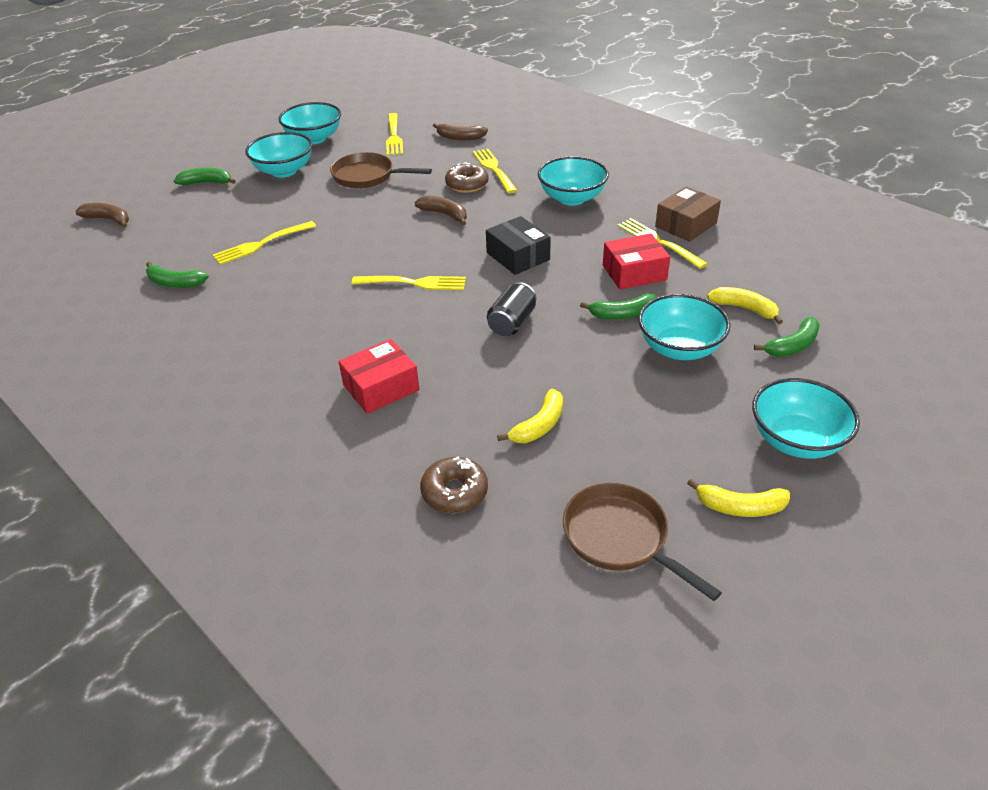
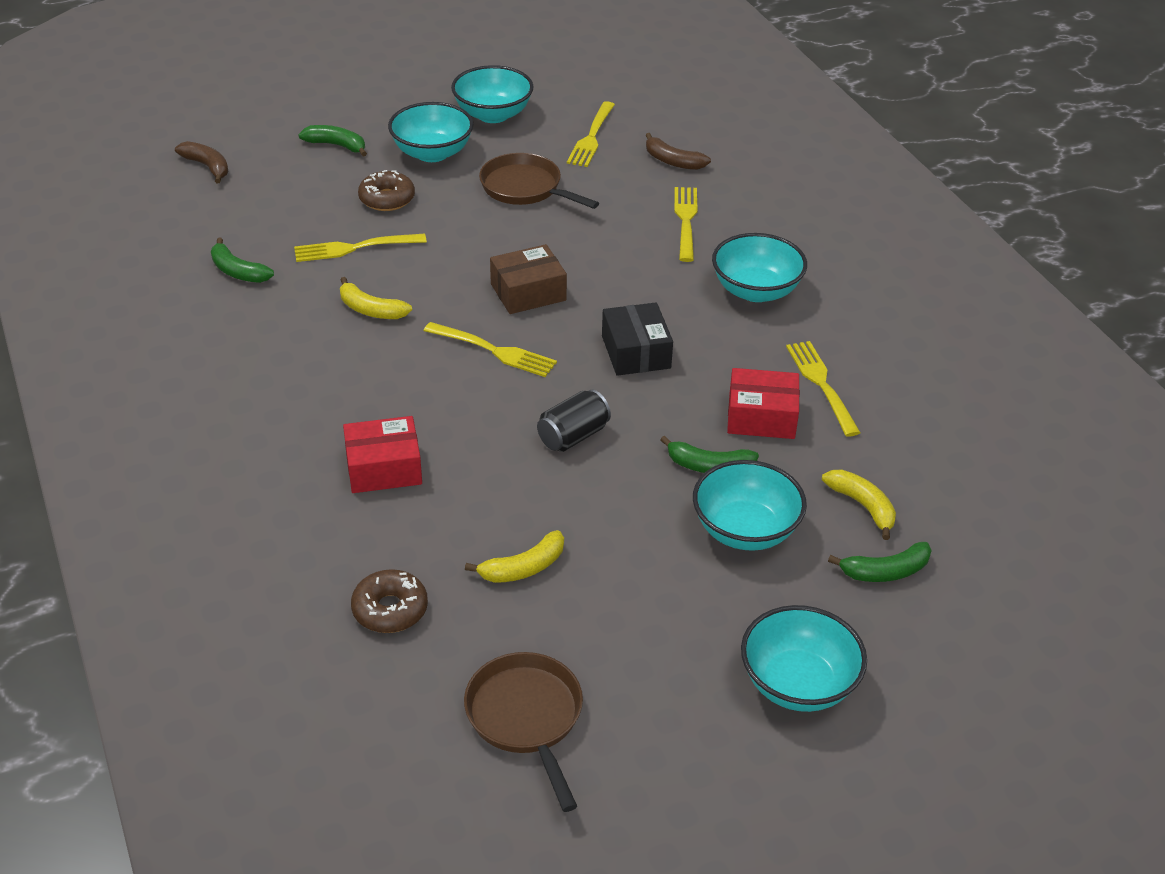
camera: 20 degrees right, 0 degrees up
brown banana [415,196,467,225] -> none
brown donut [445,162,488,193] -> brown donut moved to [358,170,415,211]
brown box [655,186,721,242] -> brown box moved to [490,244,567,314]
yellow banana [687,479,790,517] -> yellow banana moved to [340,277,412,319]

